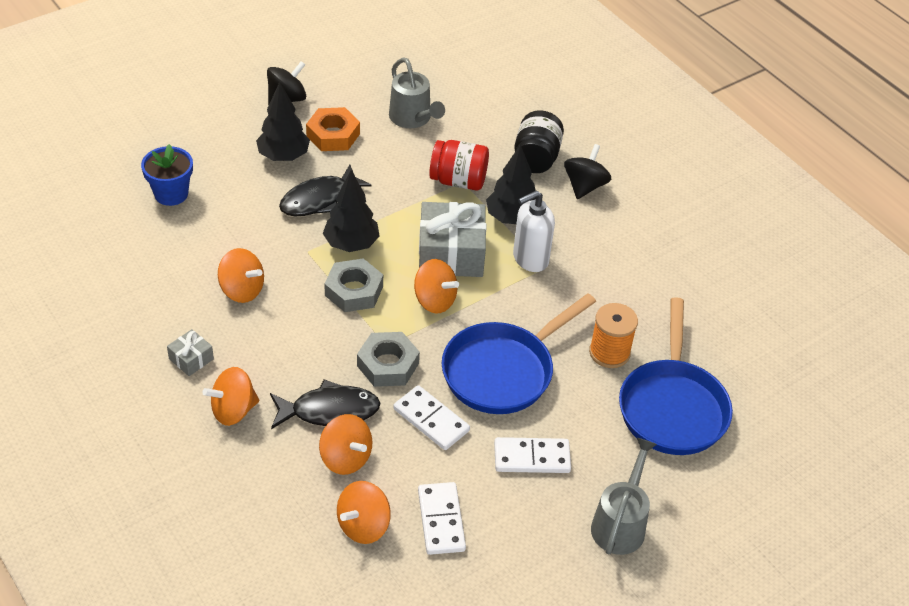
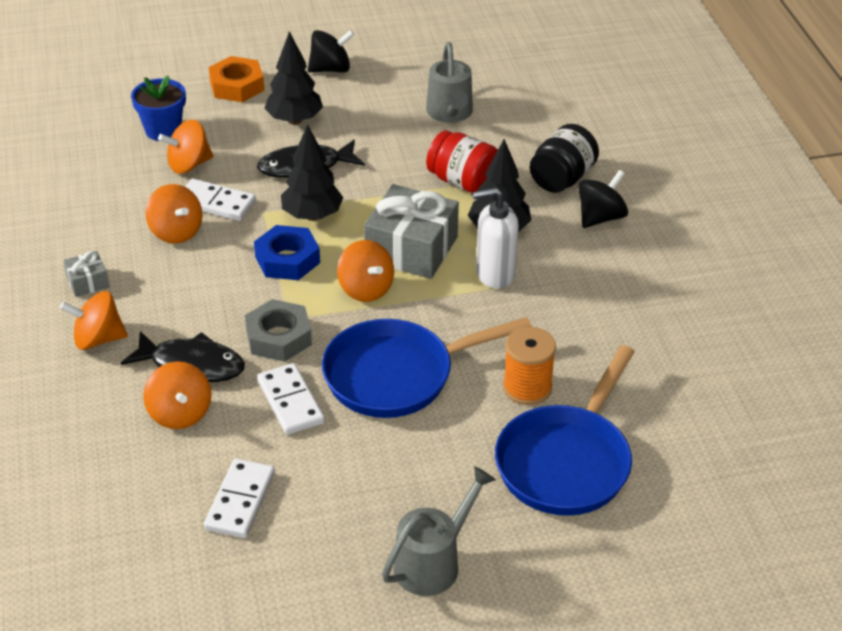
camera: 25 degrees right, 5 degrees down
orange nut [306,107,360,151] -> orange nut moved to [209,56,264,102]
grey nut [324,258,383,312] -> blue nut [254,225,320,280]
orange spinning top [337,481,391,544] -> orange spinning top moved to [158,120,213,174]
white domino [494,437,571,473] -> white domino moved to [185,179,256,221]

